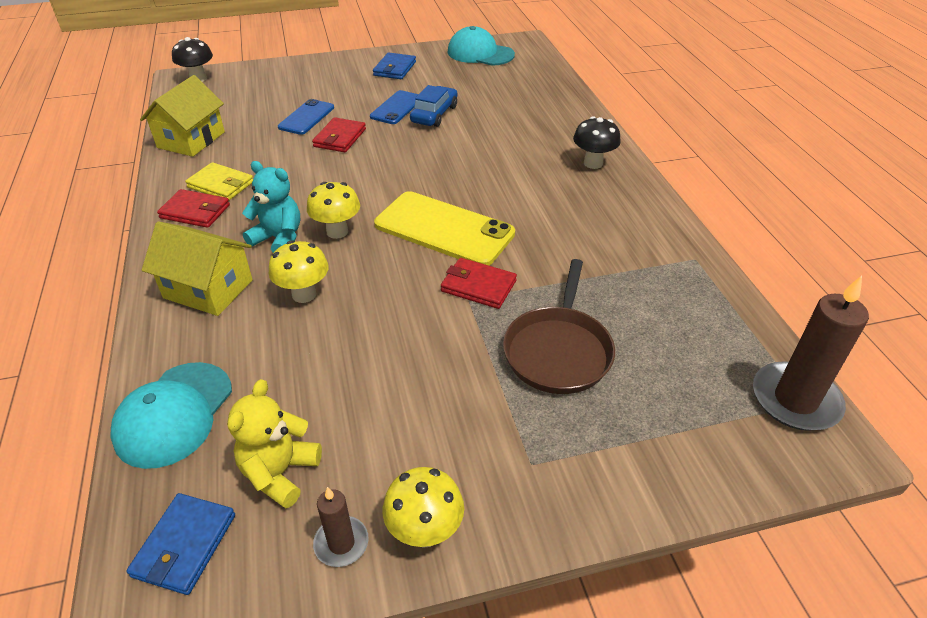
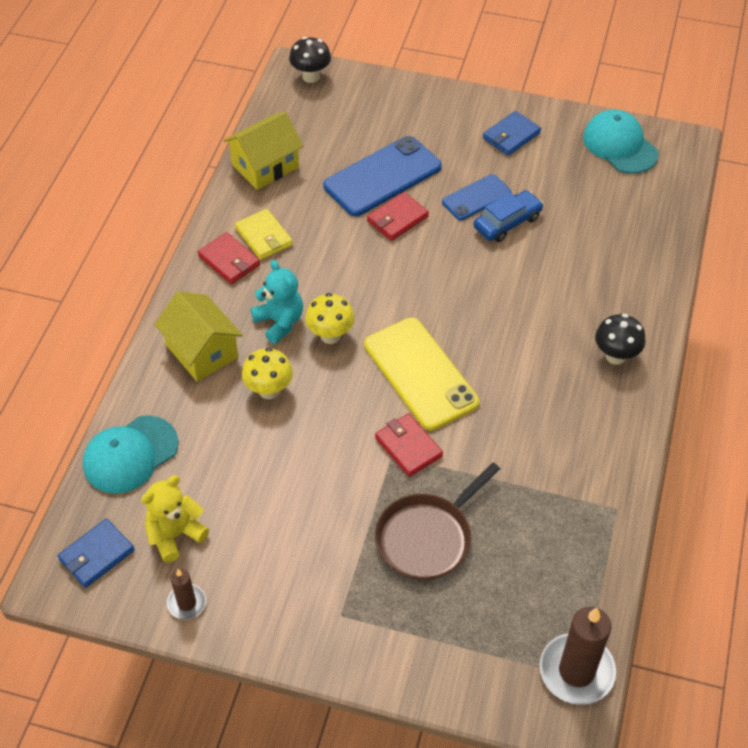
camera: 30 degrees right, 10 degrees up
blue phone [278,99,334,135] -> blue phone [323,136,442,216], size x1.73
yellow mushroom [383,467,464,548] -> none

